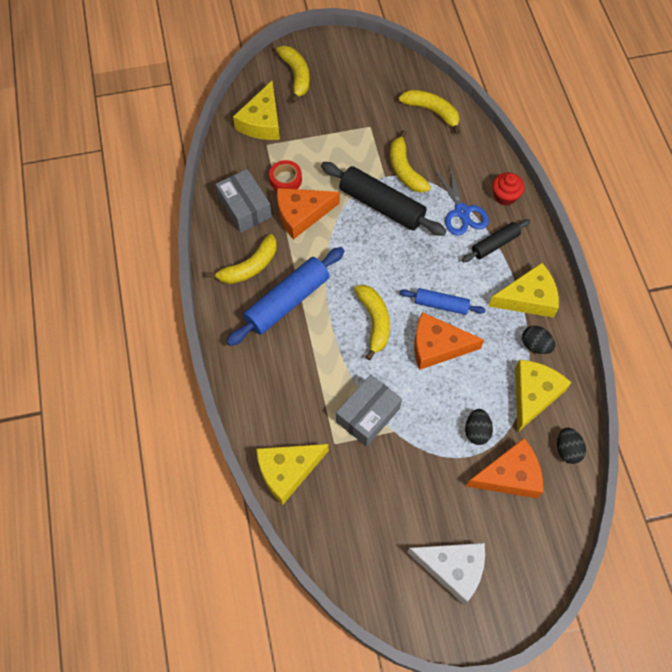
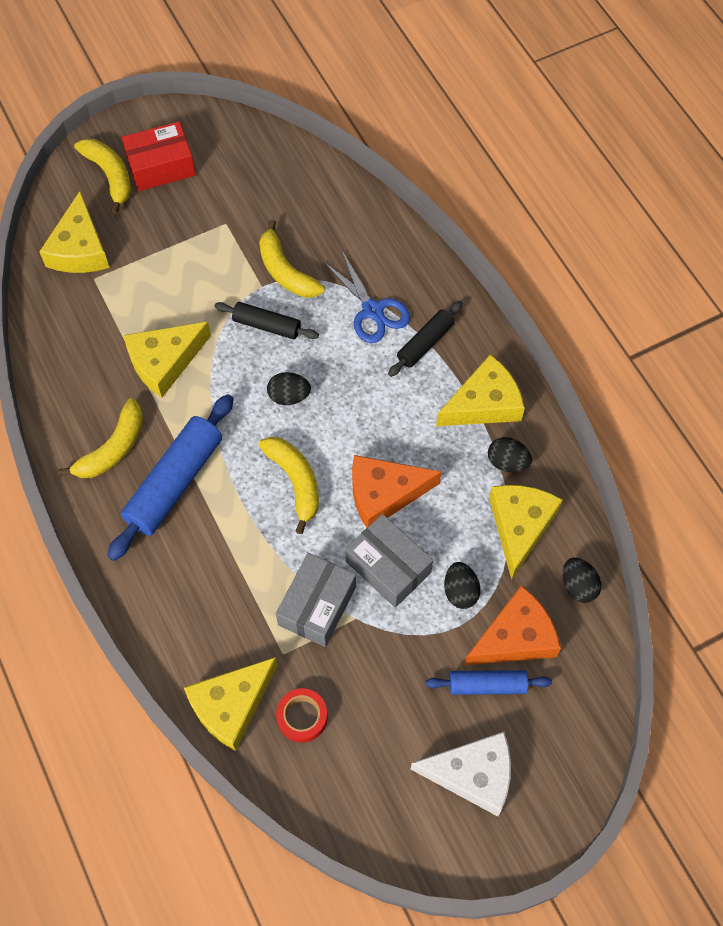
camera: 15 degrees left, 0 degrees up
grey box [215,169,272,233] -> grey box moved to [345,514,433,608]
red tape [269,160,302,191] -> red tape moved to [276,688,328,743]
orange cheese [277,188,340,239] -> yellow cheese [124,322,211,398]
black rolling pin [321,162,446,236] -> black rolling pin [214,302,319,340], size x0.57
yellow banana [399,90,460,134] -> none
blue rolling pin [399,288,486,315] -> blue rolling pin moved to [426,670,552,695]
red cupcake [492,172,524,205] -> none
none -> red box [122,121,196,191]
none -> black egg [267,372,311,405]

